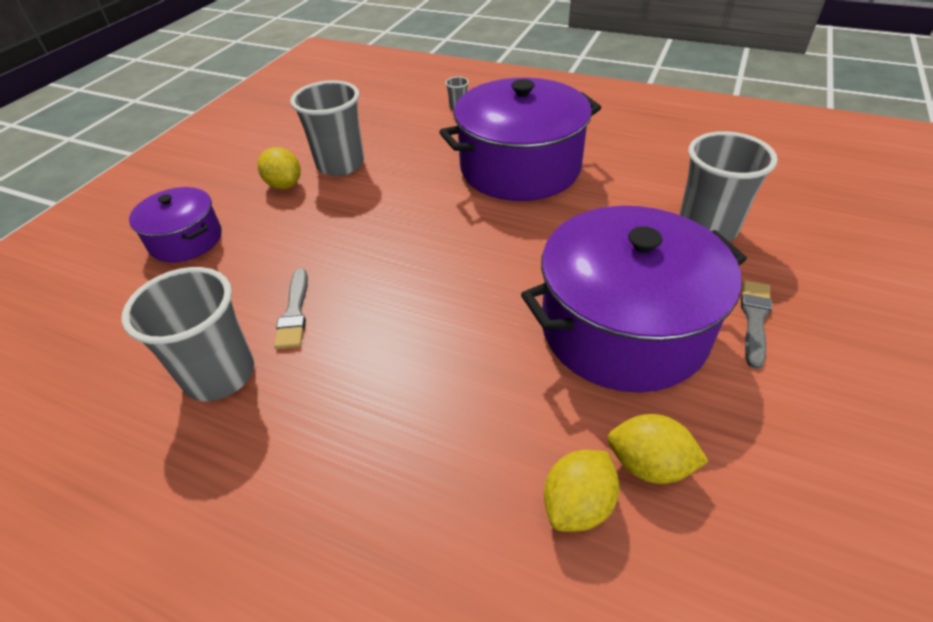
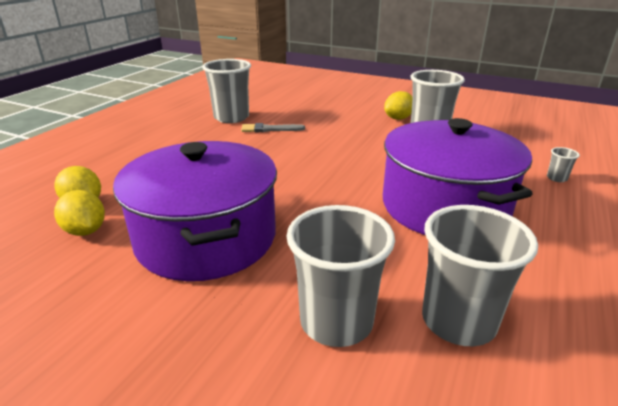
camera: 90 degrees right, 15 degrees down
purple pot [129,187,222,262] -> none
yellow lemon [608,414,709,484] -> yellow lemon turned 60 degrees counterclockwise [54,190,105,236]
grey brush [741,280,772,369] -> none
none -> grey cup [422,205,538,346]

